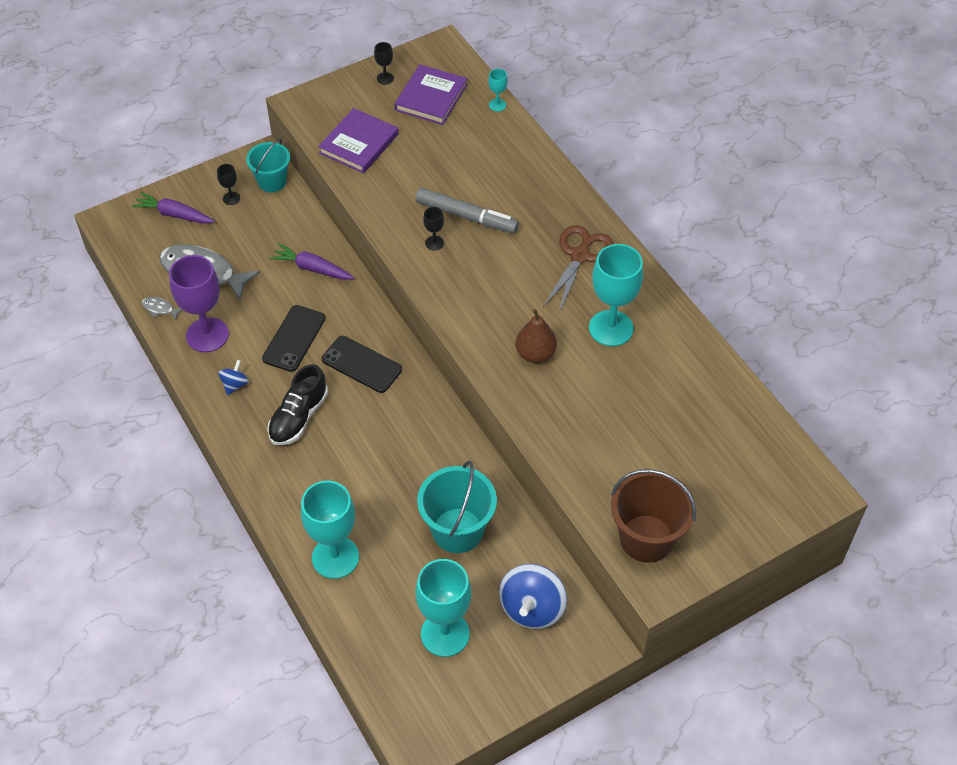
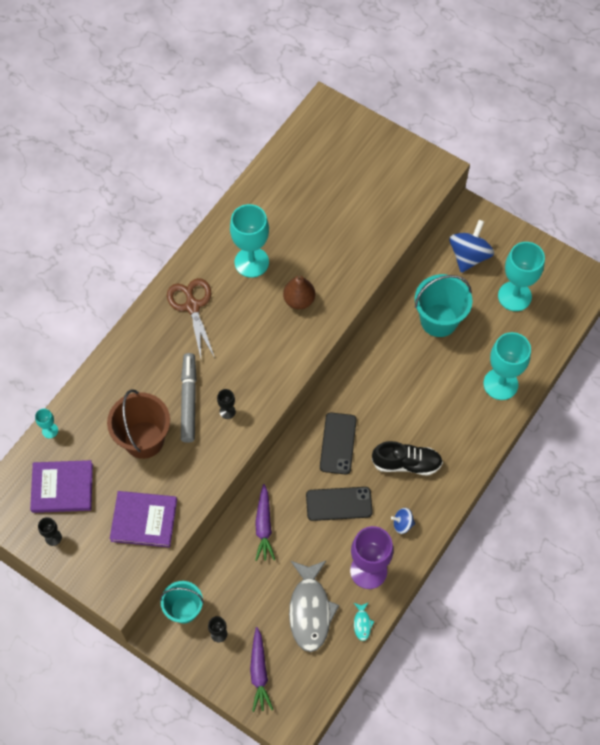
camera: 115 degrees left, 10 degrees up
grey fish [142,297,182,320] -> turquoise fish [354,602,375,641]
blue spinning top [499,564,567,629] -> blue spinning top turned 60 degrees counterclockwise [449,220,494,273]
brown scissors [543,225,613,313] -> brown scissors turned 75 degrees clockwise [167,278,215,358]
brown bucket [611,469,696,563] -> brown bucket moved to [107,390,170,459]

